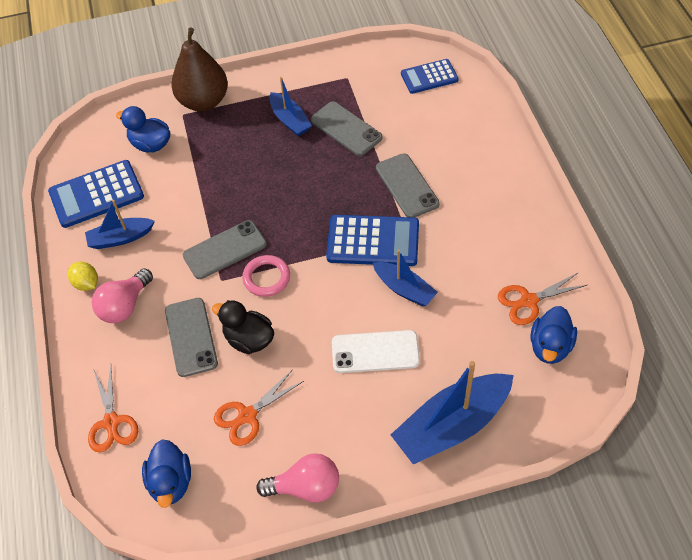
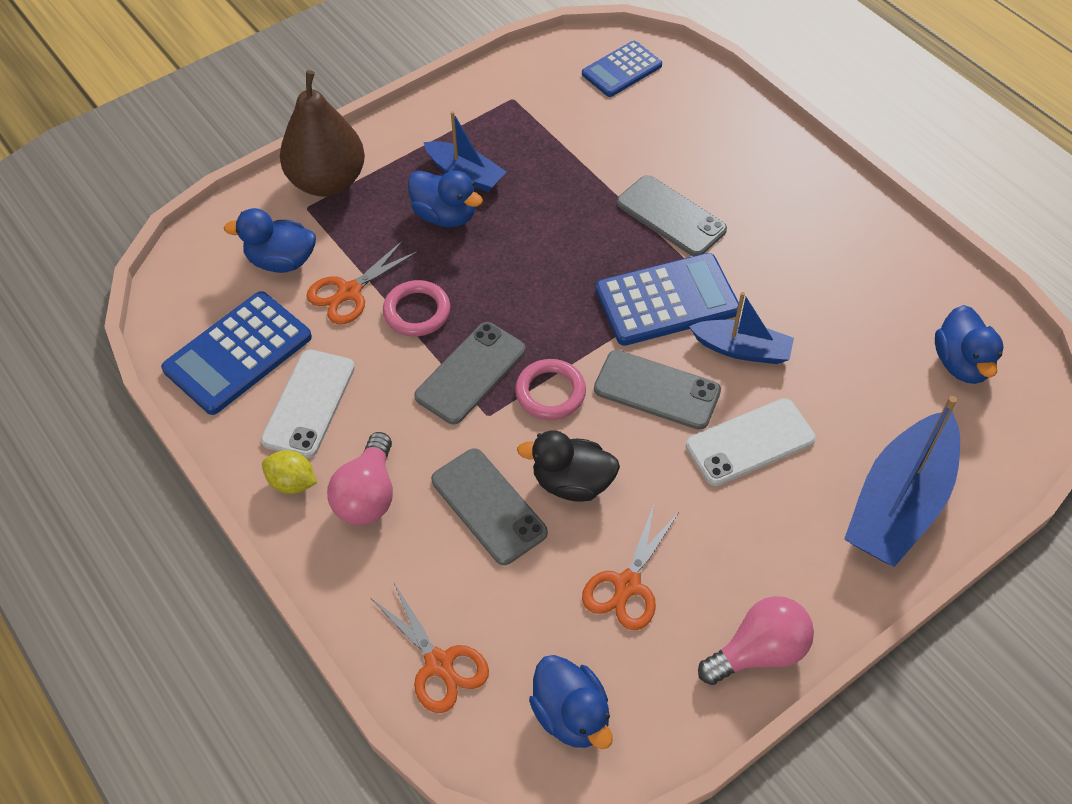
camera: 25 degrees left, 0 degrees up
blue boat [85,200,155,249] -> white phone [261,350,355,458]
grey phone [311,102,383,156] -> grey phone moved to [594,350,721,430]
orange scissors [498,272,587,325] -> orange scissors moved to [307,239,419,324]
none -> pink ring [383,280,450,336]
none -> blue duck [408,171,483,227]

